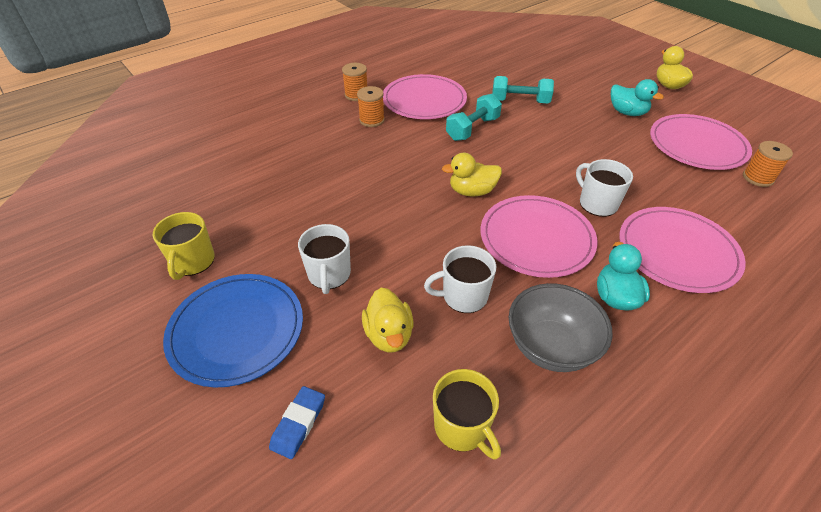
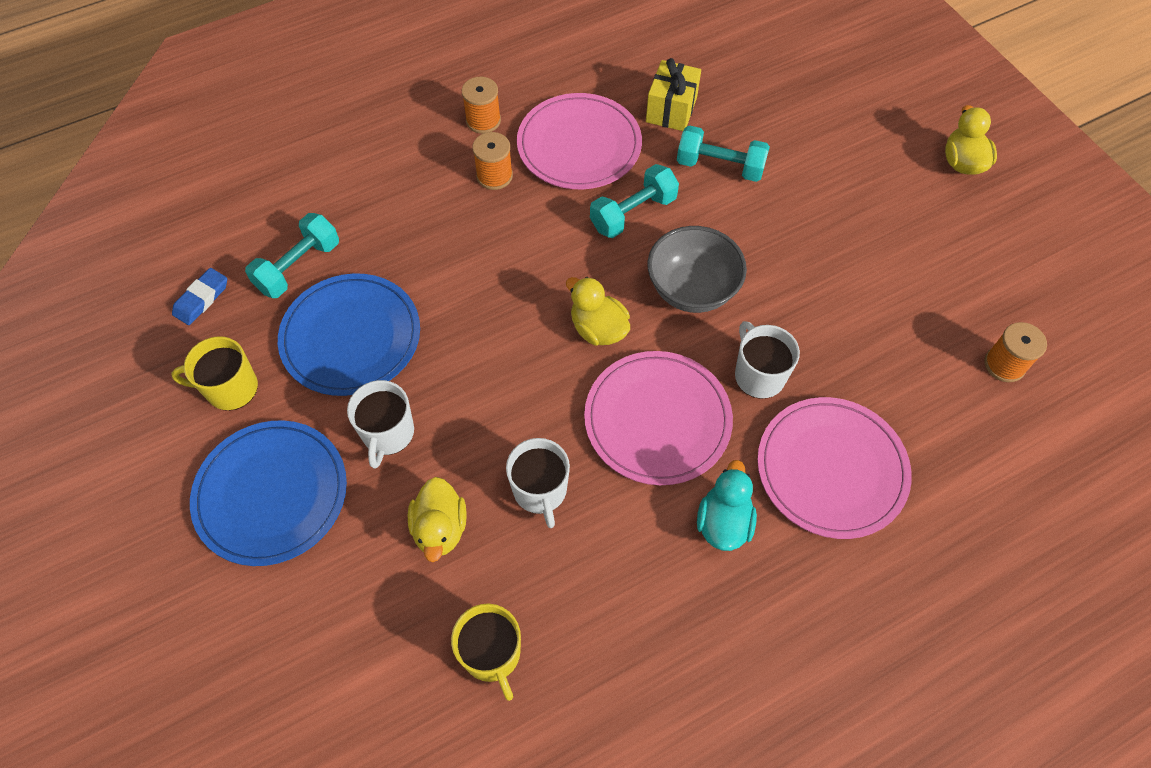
camera: 10 degrees right, 15 degrees up
yellow mug [153,212,215,280] -> yellow mug turned 75 degrees clockwise [171,336,258,411]
blue eraser [269,386,325,459] -> blue eraser moved to [172,268,227,325]
white mug [424,245,496,313] -> white mug turned 105 degrees counterclockwise [506,438,570,528]
yellow duck [442,153,502,196] -> yellow duck turned 45 degrees clockwise [566,277,630,346]
grey bowl [509,283,613,372] -> grey bowl moved to [648,226,747,313]
turquoise duck [611,79,664,116] -> none
pink plate [650,114,752,170] -> none
none -> turquoise dumbbell [245,213,339,298]
none -> blue plate [278,273,420,396]
none -> yellow gift [646,58,701,131]

